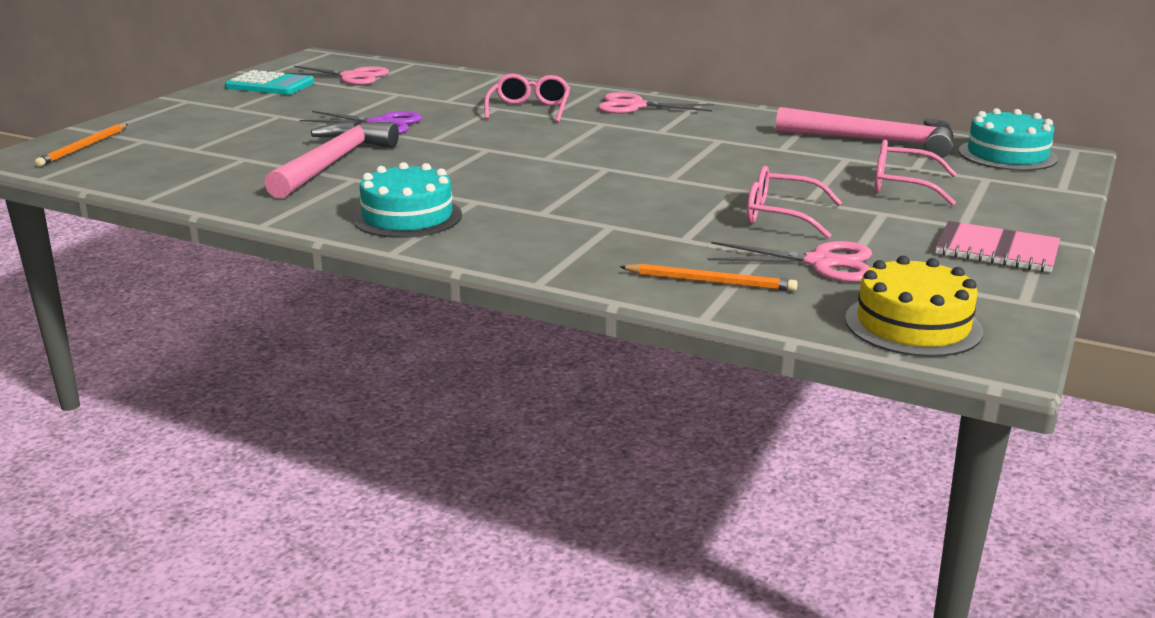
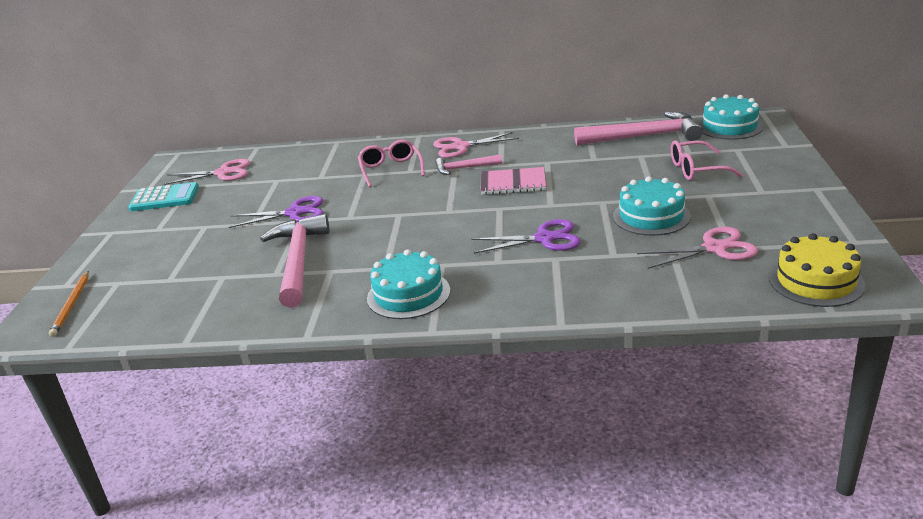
camera: 20 degrees left, 5 degrees up
orange pencil [620,264,798,291] -> none
pink glasses [747,166,842,238] -> turquoise cake [613,177,691,236]
pink notebook [935,221,1060,272] -> pink notebook moved to [480,167,546,195]
none -> pink hammer [435,154,502,175]
none -> purple scissors [471,219,581,254]

